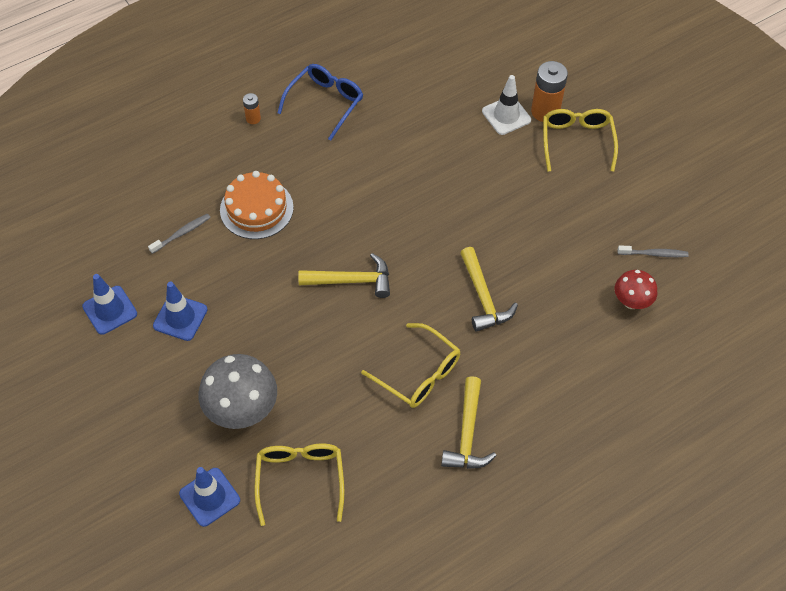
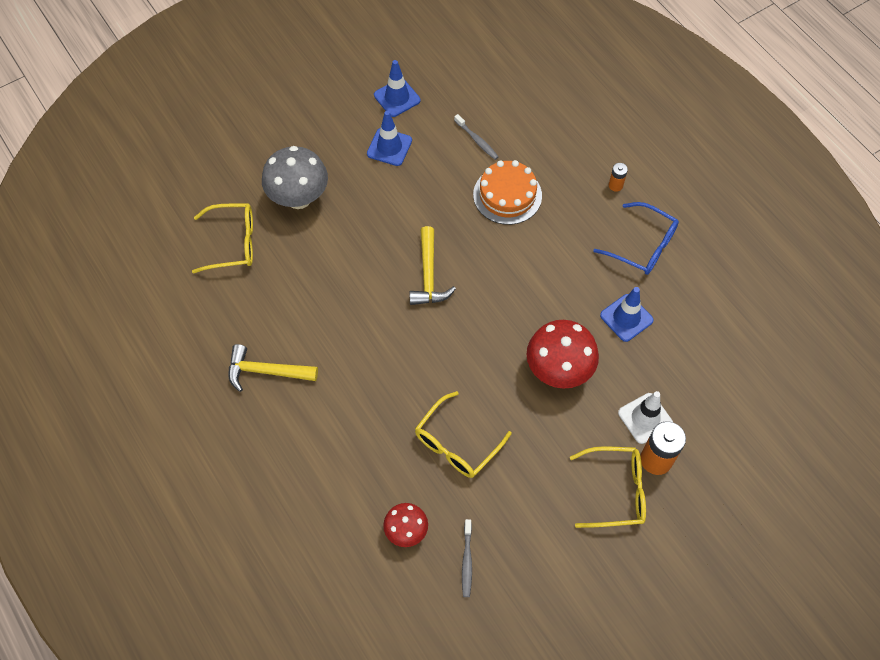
camera: 90 degrees right, 5 degrees up
blue traffic cone [179,467,240,527] -> blue traffic cone moved to [600,287,653,342]
yellow glasses [361,323,460,408] -> yellow glasses moved to [415,391,512,478]
yellow hammer [460,247,518,332] -> none
none -> red mushroom [526,320,599,389]

